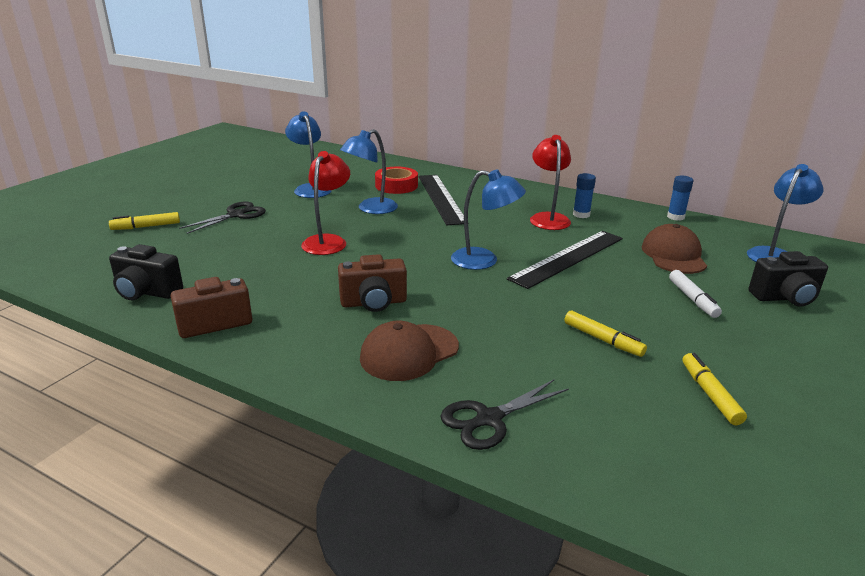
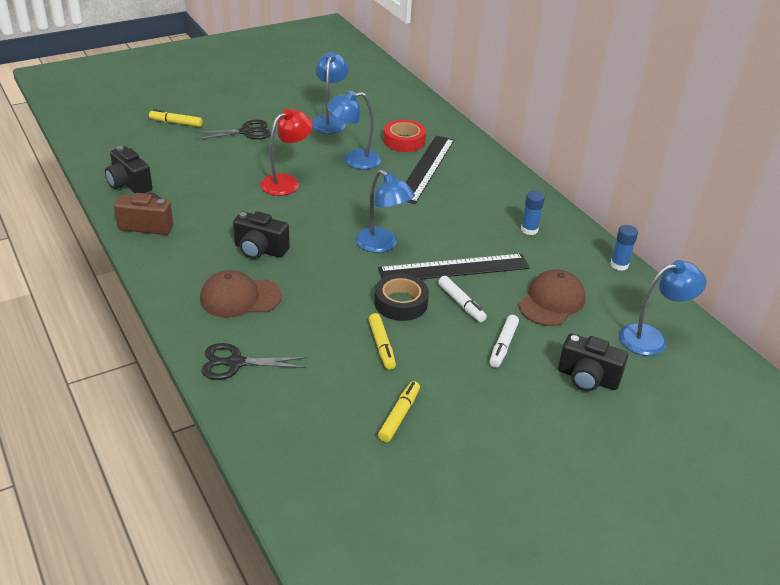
camera: 30 degrees right, 10 degrees up
brown camera [338,254,407,312] -> black camera [233,211,290,259]
red lamp [530,135,571,230] -> none
none -> black tape [374,274,429,321]
none -> white marker [438,276,487,322]

